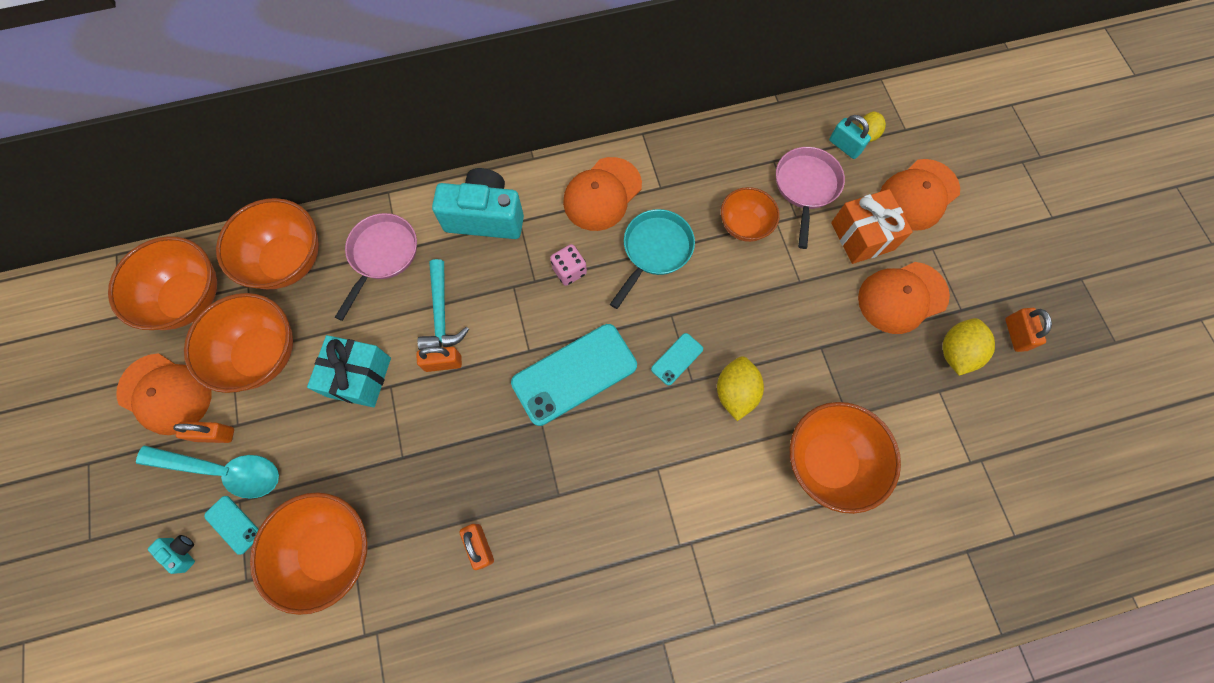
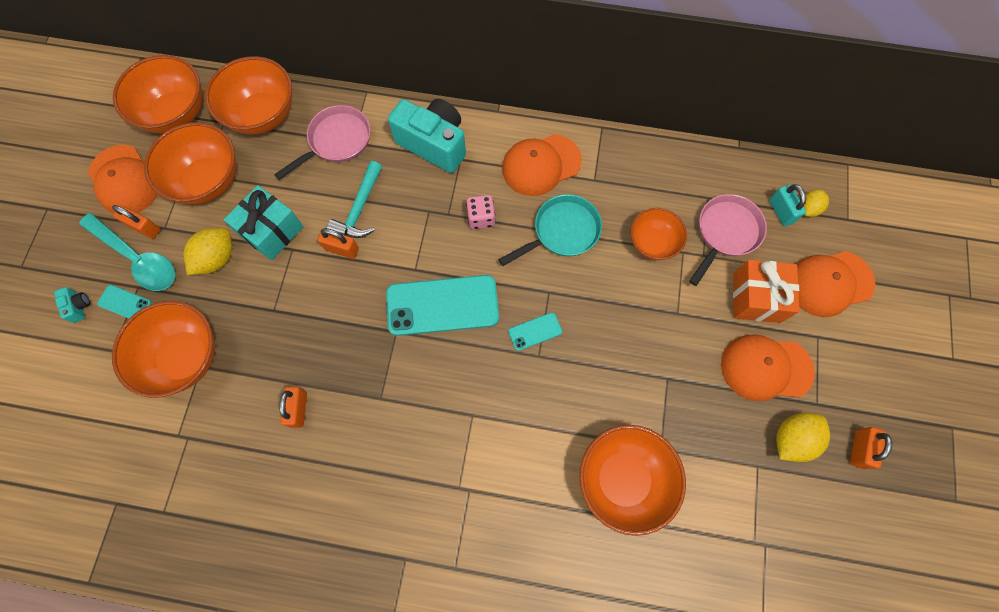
camera: 25 degrees right, 0 degrees up
turquoise phone [204,496,259,555] -> turquoise phone turned 45 degrees counterclockwise [97,285,152,318]
yellow lemon [717,356,764,421] -> yellow lemon moved to [184,228,232,275]

